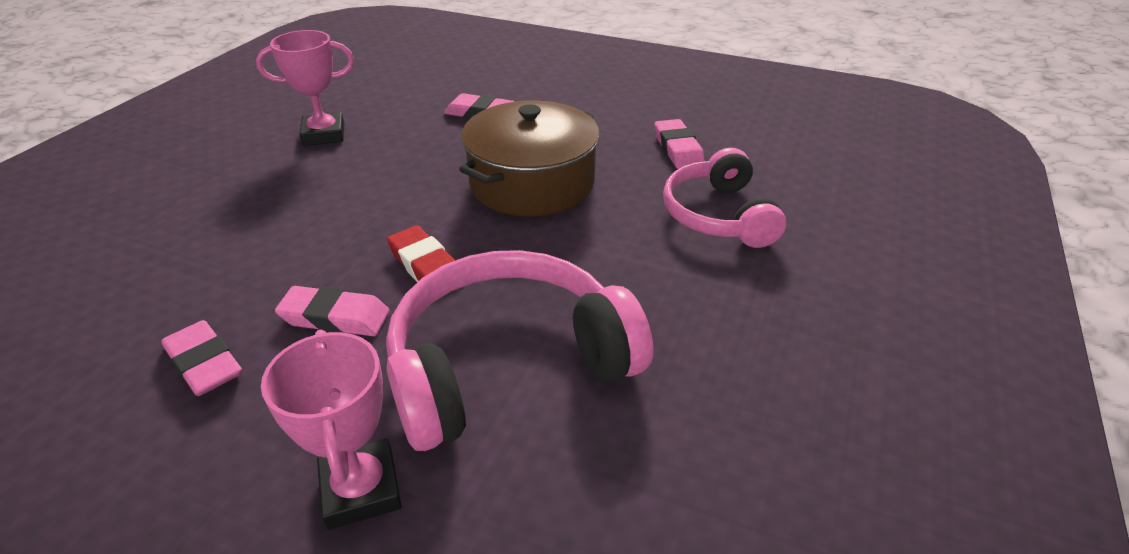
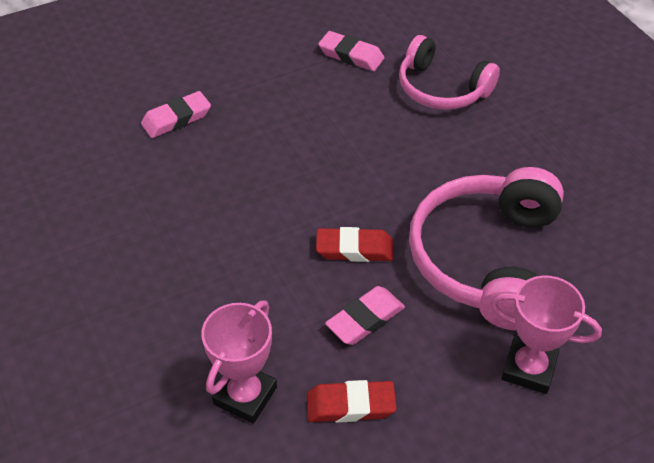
camera: 50 degrees left, 10 degrees up
pink eraser [161,320,242,396] -> red eraser [307,380,397,423]
pink trophy [256,30,354,146] -> pink trophy moved to [201,301,277,424]
brown pot [459,101,600,217] -> none

